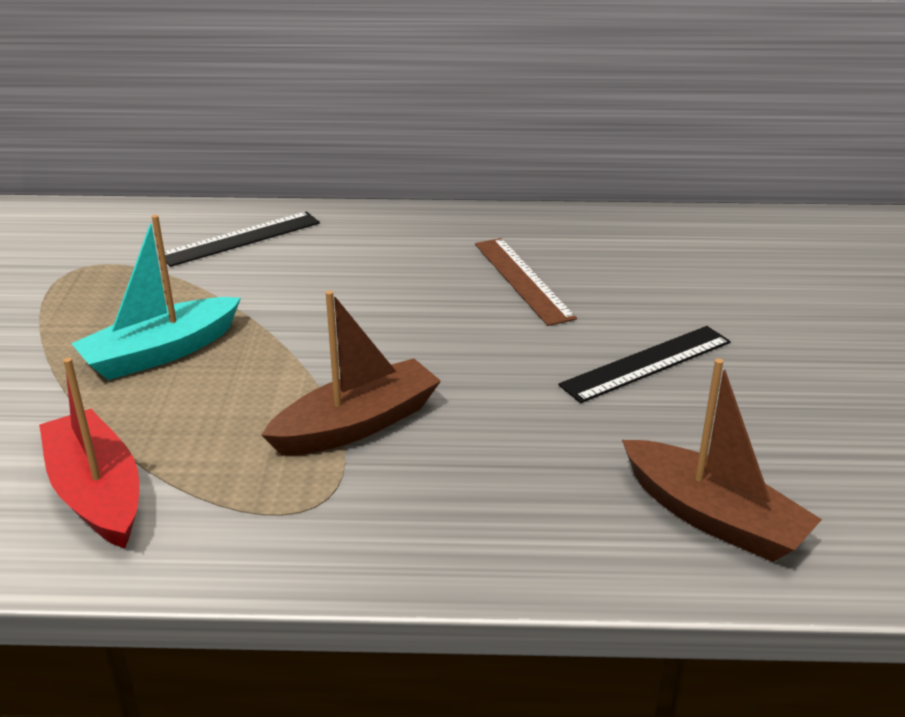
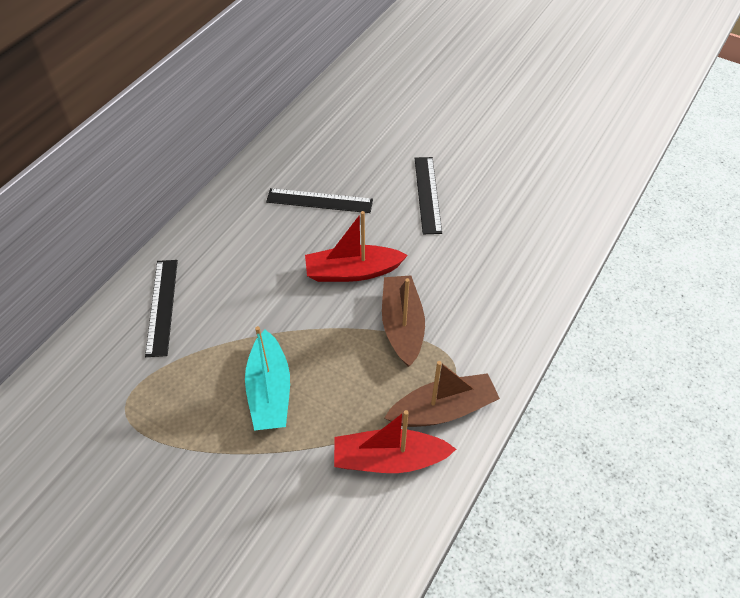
camera: 60 degrees left, 20 degrees up
brown ruler [475,238,577,326] -> black ruler [266,188,373,213]
brown boat [622,359,822,562] -> brown boat moved to [384,361,500,427]
none -> red boat [305,211,408,282]

